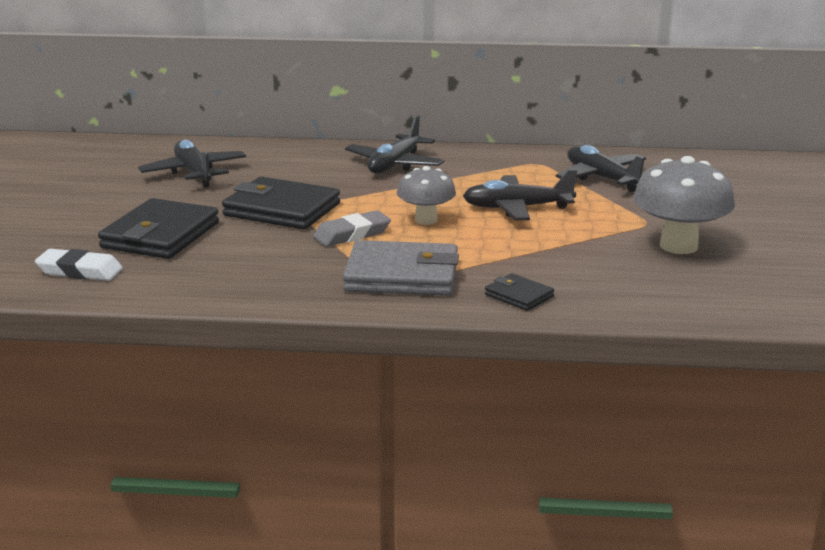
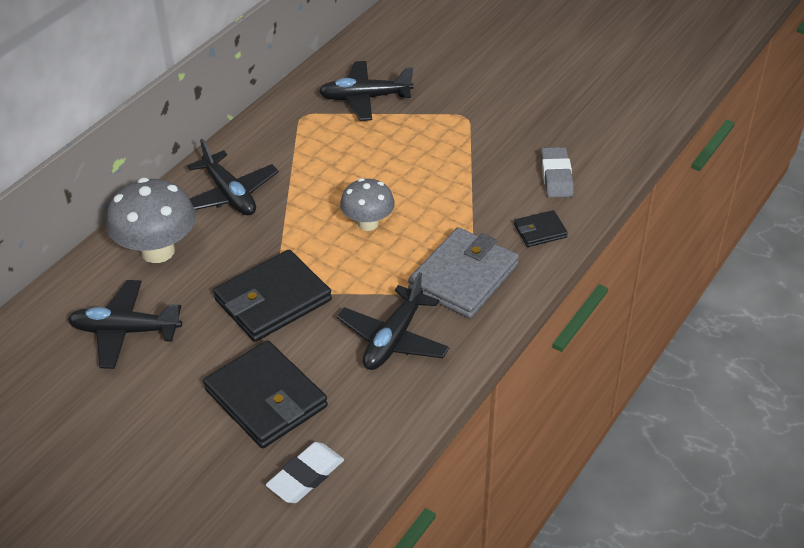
camera: 60 degrees left, 20 degrees up
grey eraser [313,210,391,246] -> grey eraser moved to [541,147,574,198]
black plane [463,170,577,220] -> black plane moved to [337,272,450,370]
grey mushroom [633,156,735,254] -> grey mushroom moved to [106,178,196,263]

